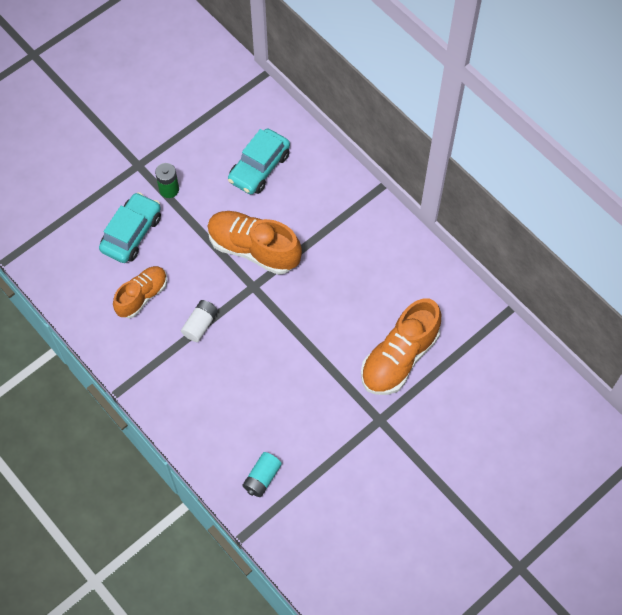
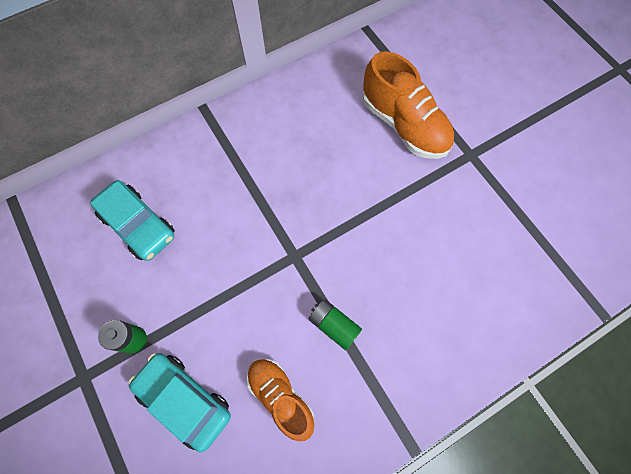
camera: 80 degrees left, 5 degrees up
white battery [181,300,218,342] -> green battery [309,299,362,350]
orange shoe [207,211,302,275] -> none
turquoise battery [242,452,282,497] -> none

